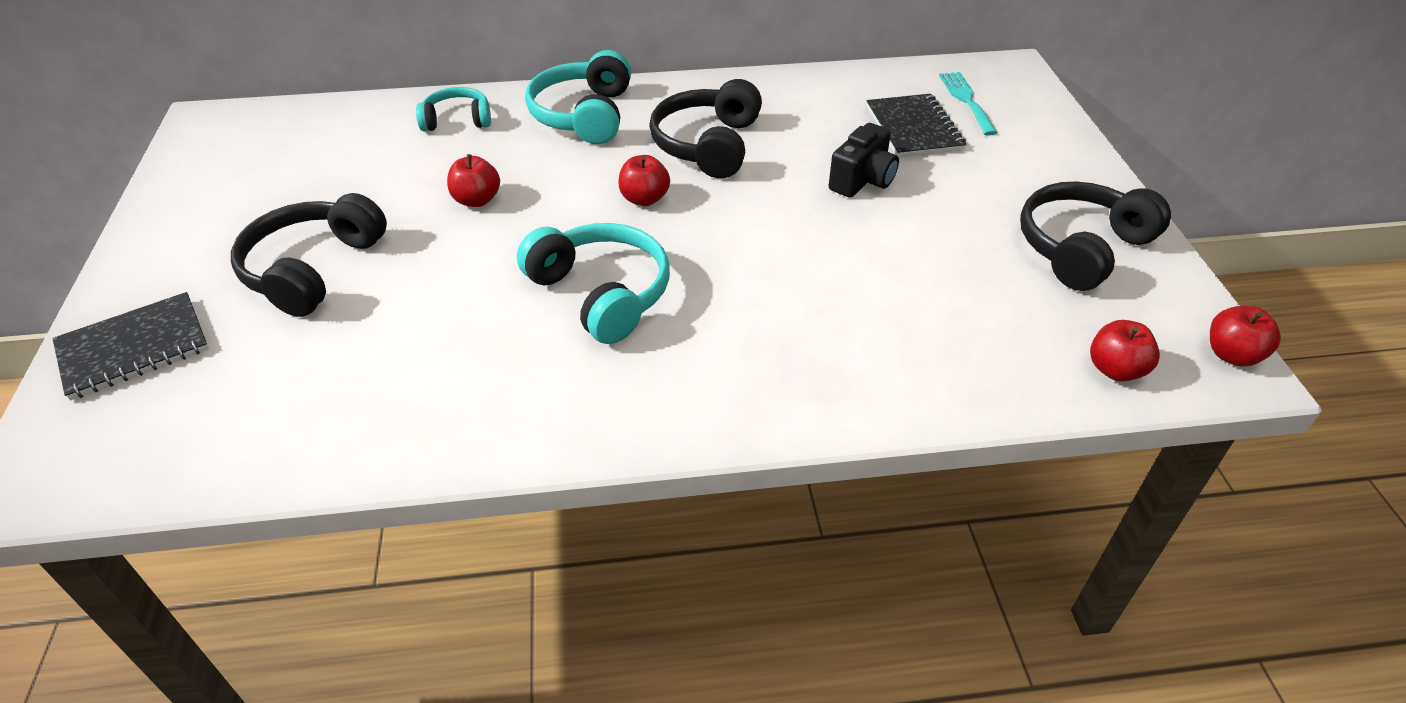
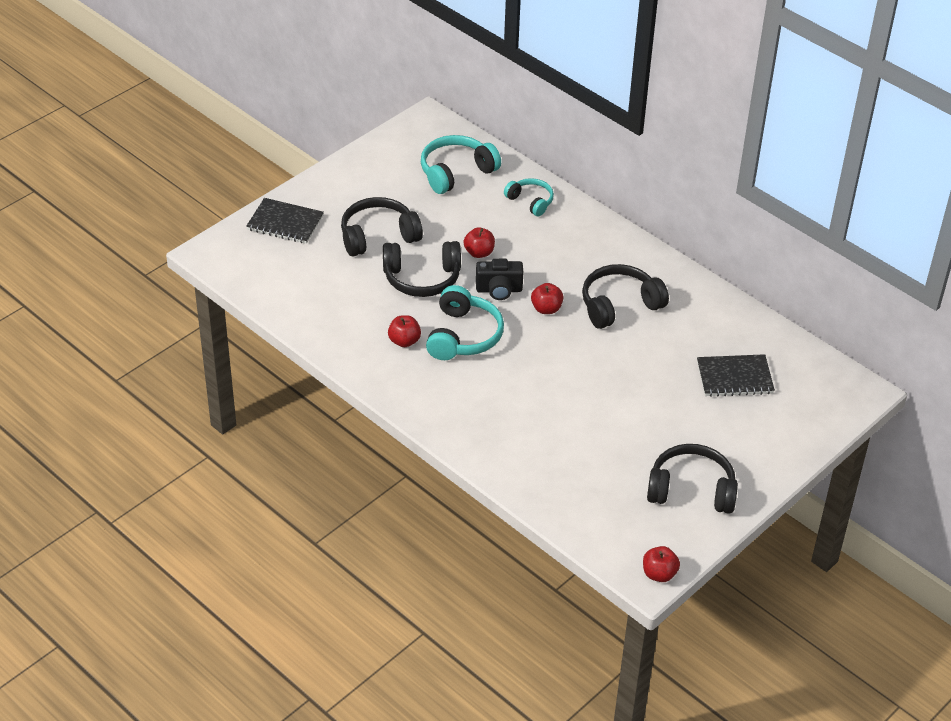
camera: 50 degrees right, 0 degrees up
turquoise headphones [525,50,631,144] -> turquoise headphones moved to [421,135,501,194]
black camera [829,123,899,198] -> black camera moved to [476,259,524,300]
black notebook [866,94,967,157] -> black notebook turned 45 degrees clockwise [697,354,775,397]
turquoise fork [939,72,997,135] -> none
red apple [1090,320,1160,382] -> red apple moved to [388,315,421,347]
none -> black headphones [383,241,461,297]

